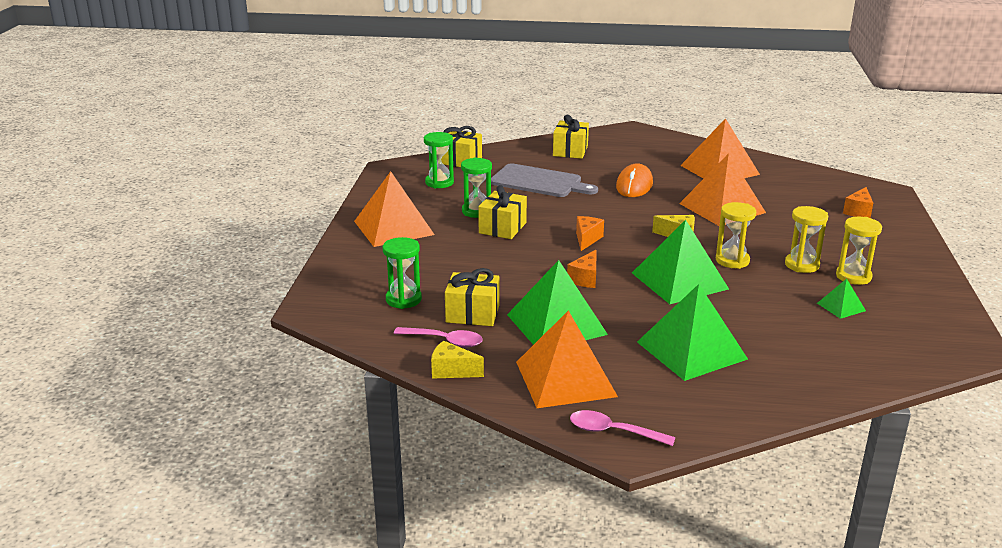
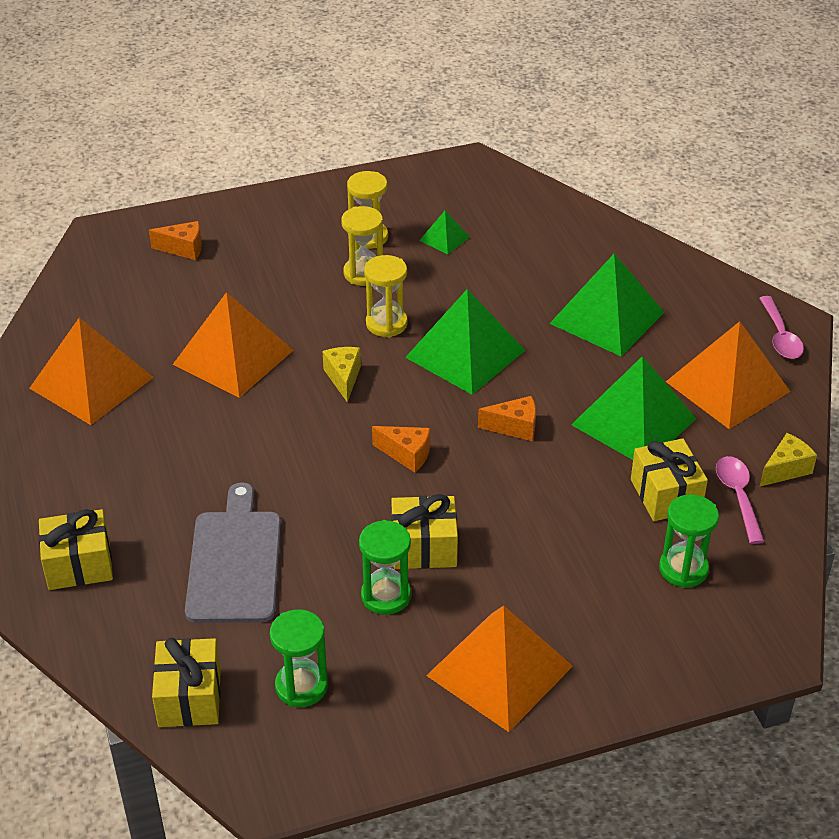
camera: 115 degrees left, 15 degrees up
yellow cheese [431,341,484,379] -> yellow cheese turned 120 degrees counterclockwise [760,433,817,486]
orange cheese [576,216,604,251] -> orange cheese turned 150 degrees counterclockwise [372,426,430,472]
orange mouse [616,163,653,197] -> none

